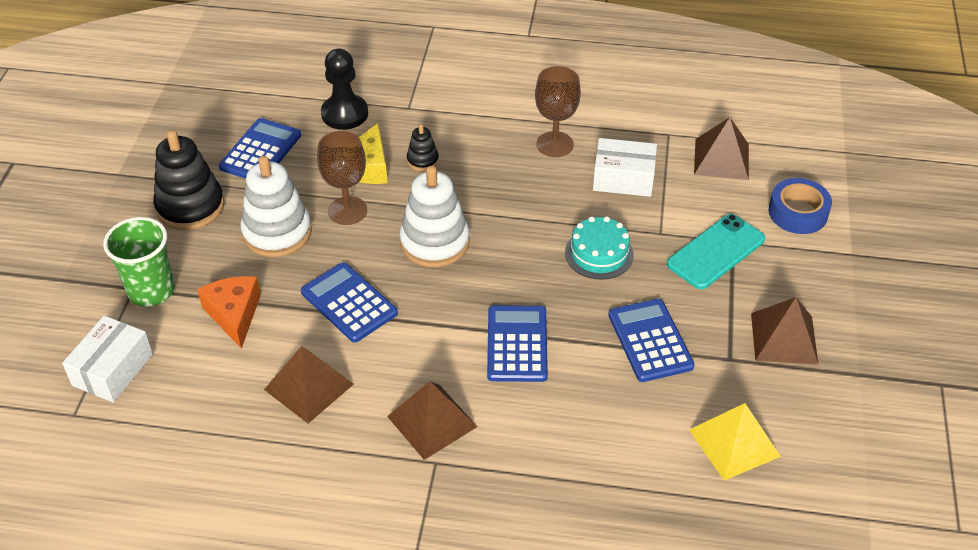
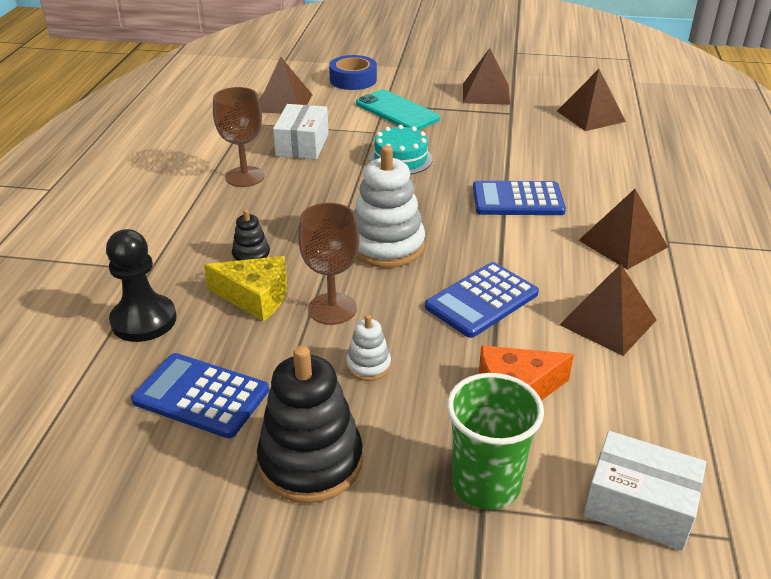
camera: 90 degrees left, 10 degrees down
white stacking toy [240,156,312,257] -> white stacking toy [346,314,391,381], size x0.49
blue calculator [608,299,695,382] -> none
yellow pyramid [689,403,781,481] -> brown pyramid [557,69,626,131]

